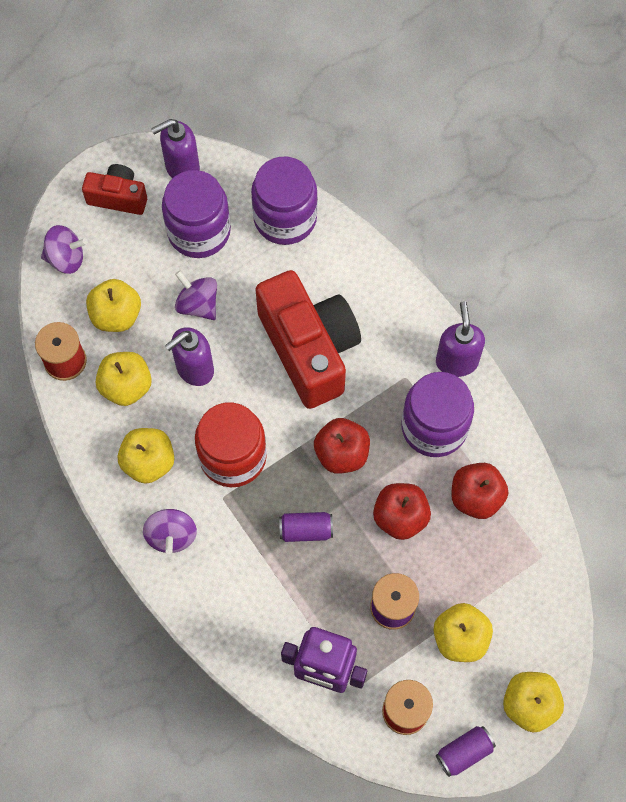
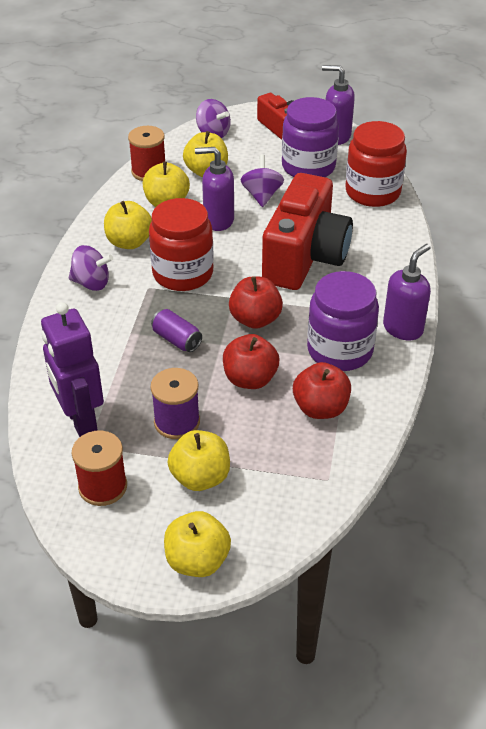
camera: 45 degrees right, 25 degrees down
purple spinning top [143,509,197,554] -> purple spinning top turned 120 degrees counterclockwise [68,245,113,291]
purple jar [251,157,318,245] -> red jar [345,121,407,207]
purple can [436,726,496,777] -> none

